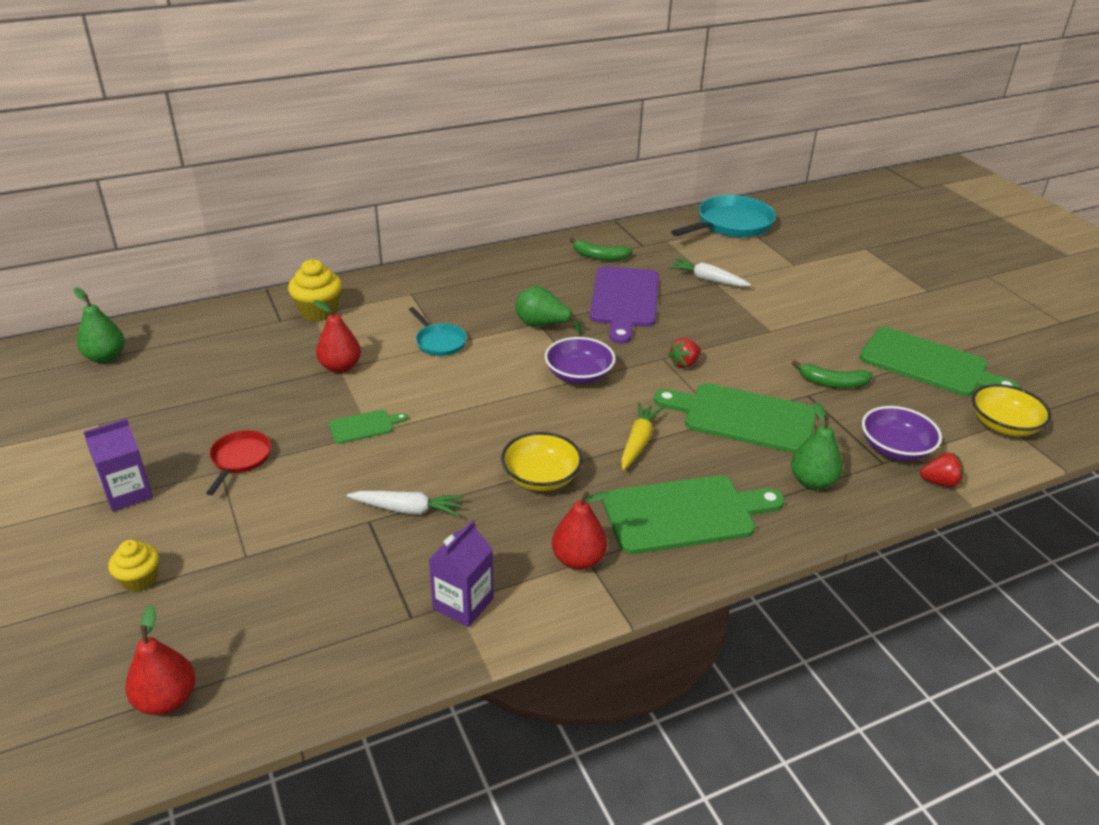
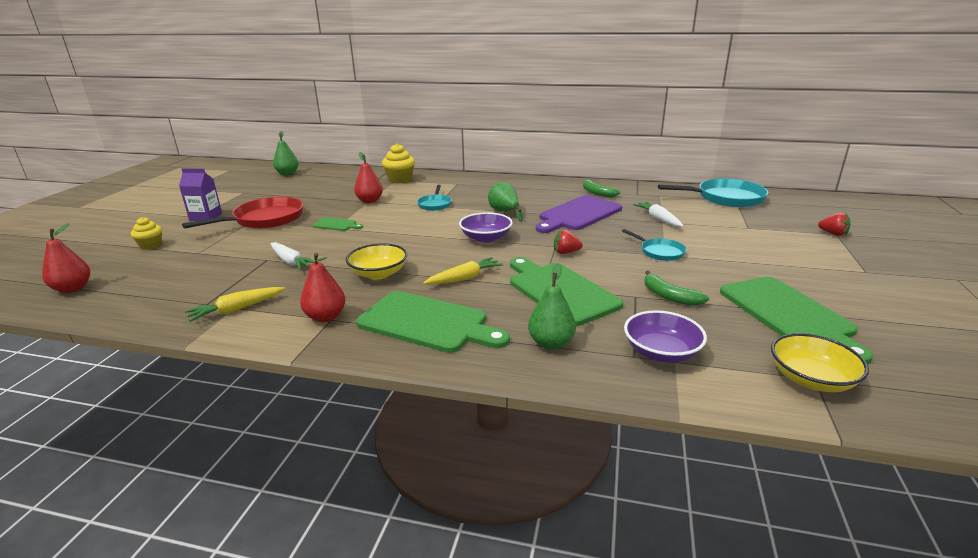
camera: 40 degrees right, 10 degrees down
red pan [206,430,271,495] -> red pan [182,197,303,229], size x1.85
purple carton [429,520,493,627] -> yellow carrot [185,287,285,322]
red strawberry [920,452,964,487] -> red strawberry moved to [818,212,851,236]
none -> turquoise pan [622,229,687,261]

